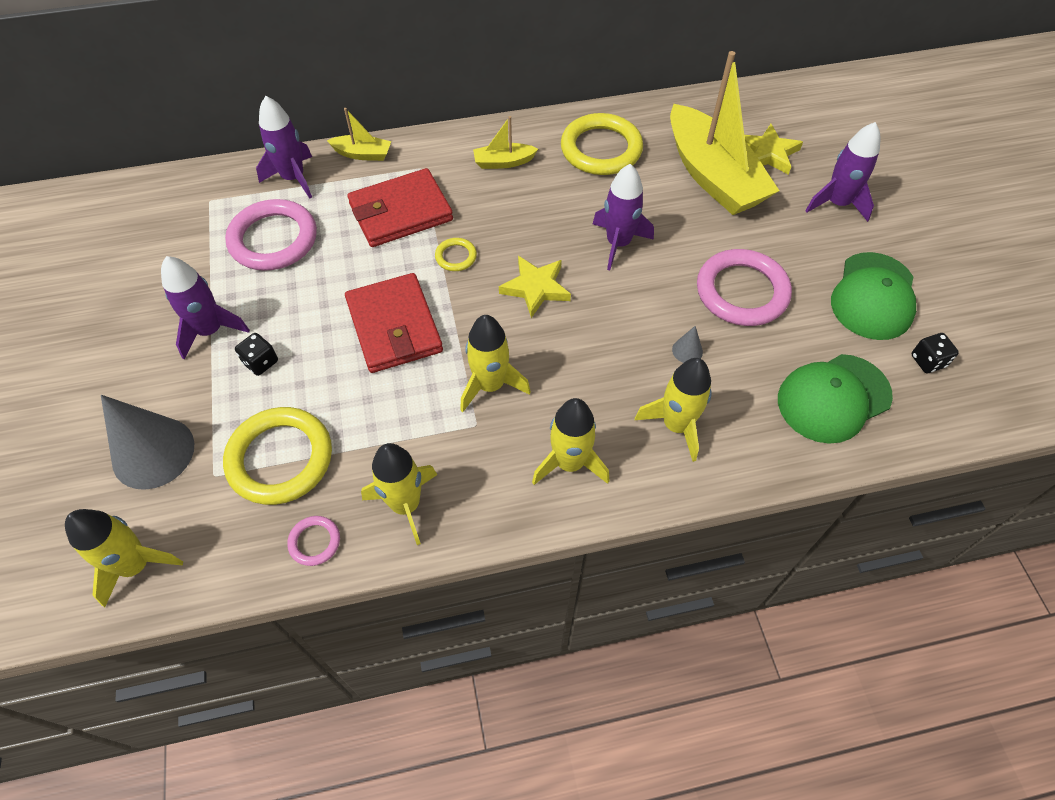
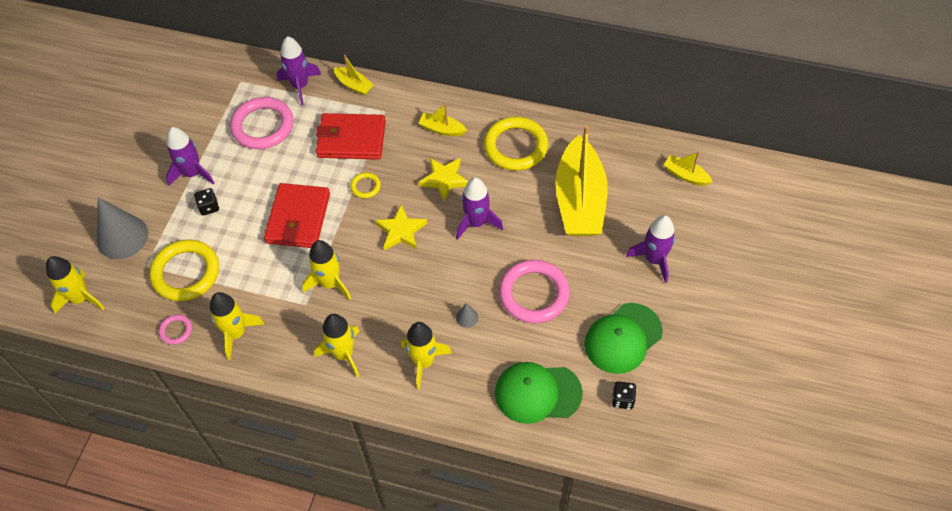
camera: 30 degrees right, 0 degrees up
yellow star [744,124,803,175] -> yellow star moved to [419,158,468,201]
none -> yellow boat [664,151,713,186]

